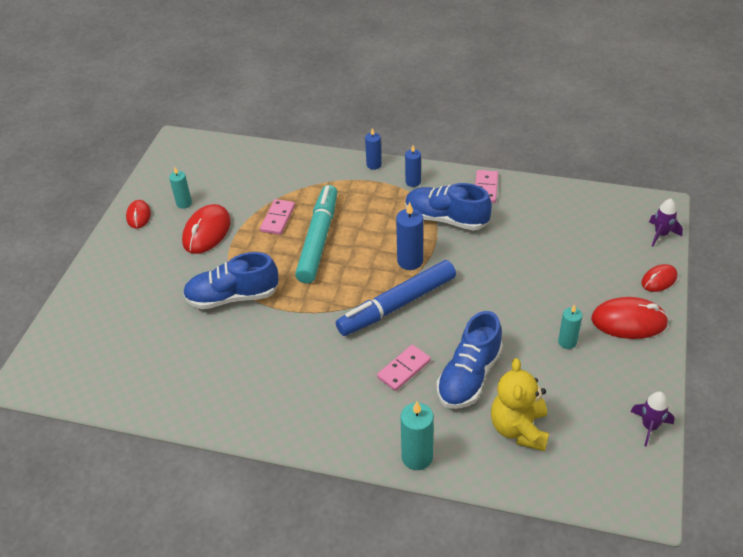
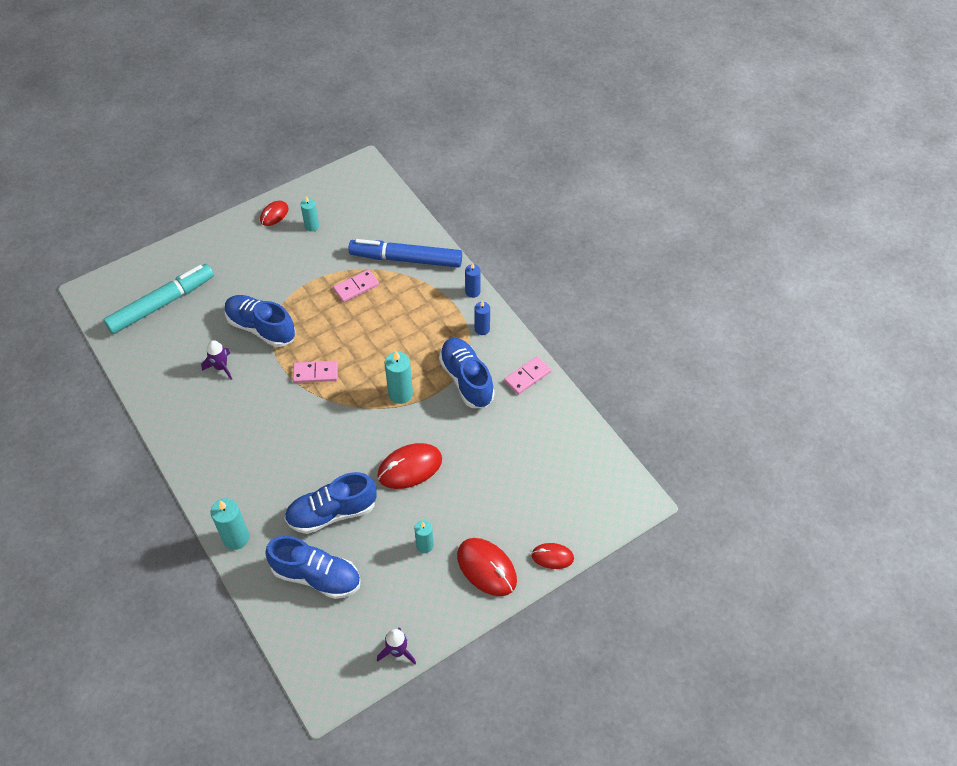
camera: 40 degrees right, 10 degrees up
red mouse [182,204,231,254] -> red mouse moved to [377,443,442,489]
turquoise marker [295,185,337,284] -> turquoise marker moved to [104,264,214,334]
blue marker [336,260,456,336] -> blue marker moved to [348,239,462,268]
pink domino [377,345,431,391] -> pink domino moved to [293,361,338,383]
blue candle [396,202,423,270] -> turquoise candle [385,351,413,404]
yellow teddy bear [491,358,549,451] -> blue shoe [265,536,360,599]
purple rocket [649,199,683,246] -> purple rocket moved to [201,340,232,380]

